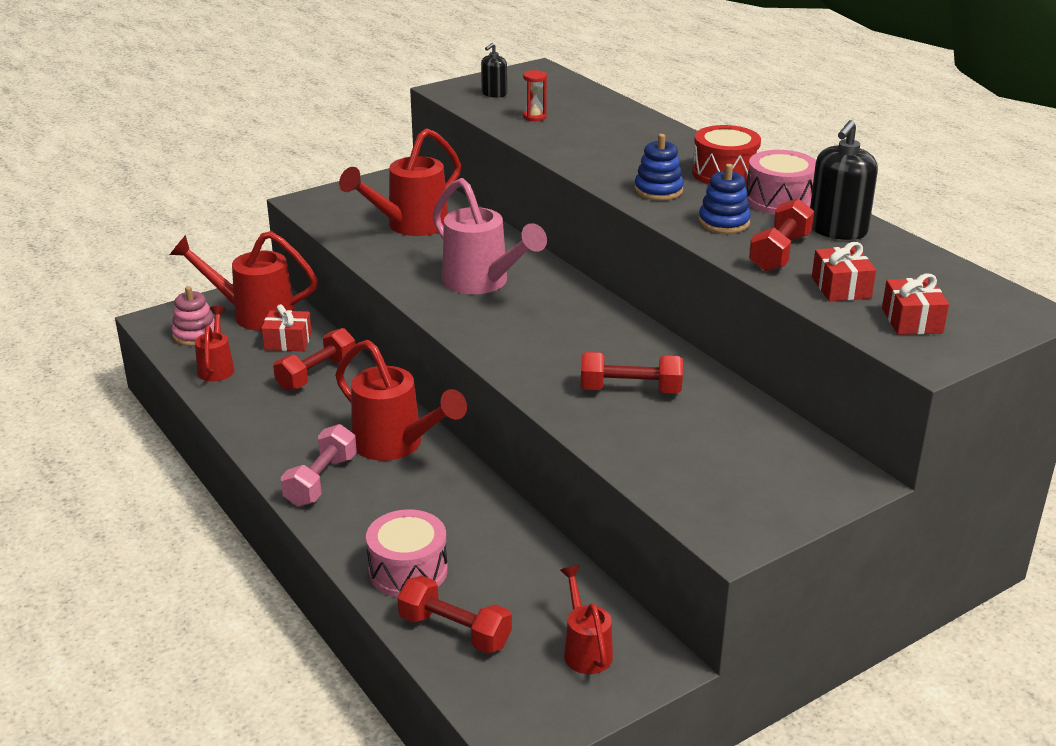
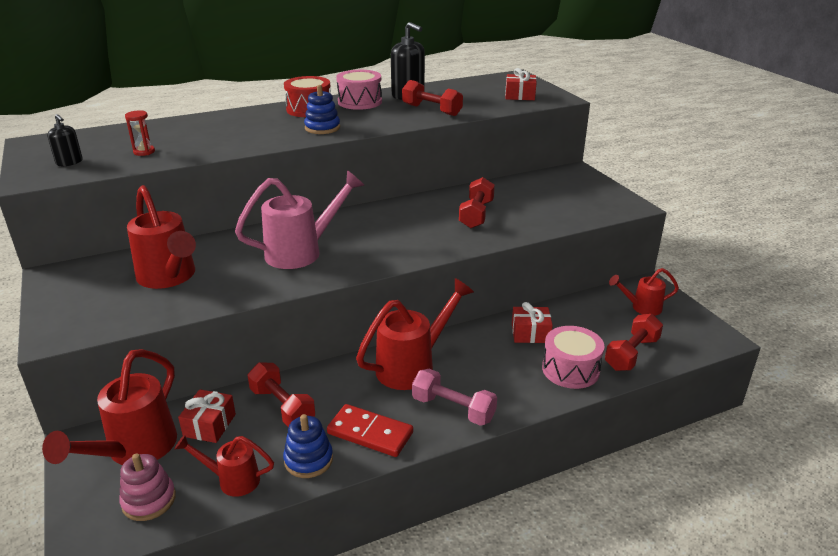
camera: 80 degrees left, 0 degrees up
blue stacking toy [699,164,751,234] -> blue stacking toy moved to [283,414,333,478]
red gift [812,242,876,301] -> red gift moved to [512,302,553,343]
none -> red domino [327,404,413,457]

